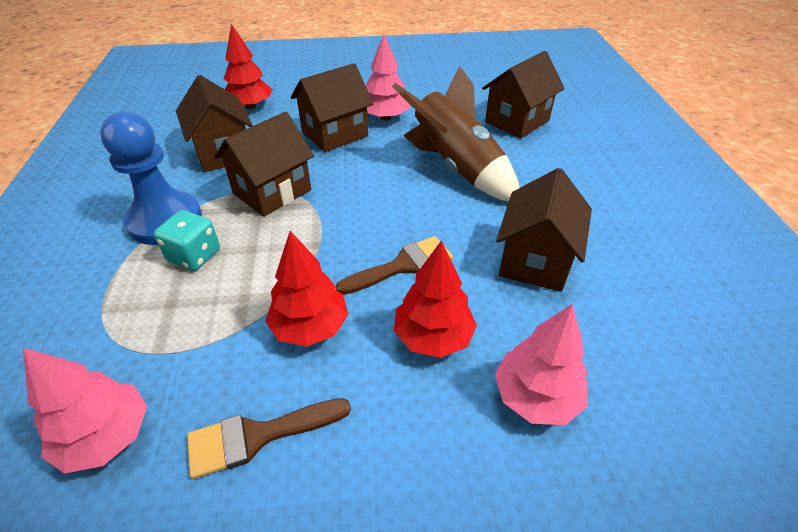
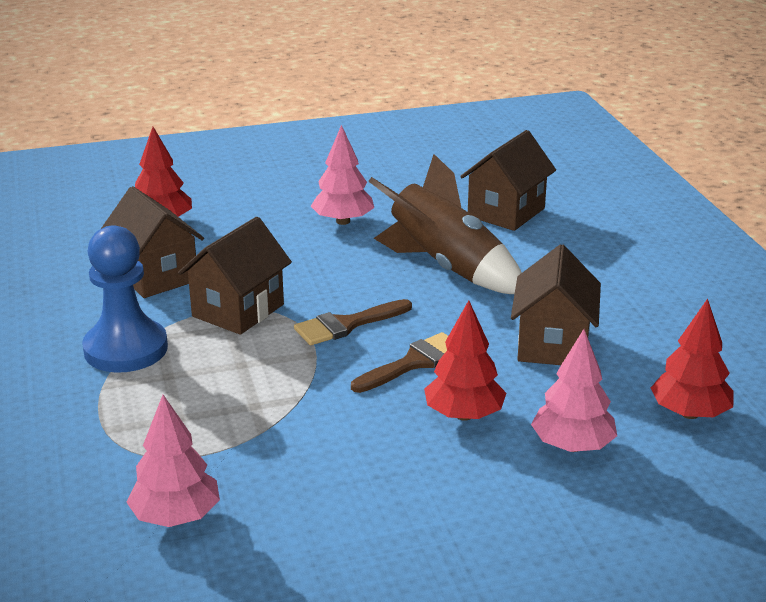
camera: 10 degrees left, 15 degrees down
turquoise dice [154,210,220,271] -> none
brown brush [187,398,351,479] -> brown brush moved to [294,299,412,345]
red tree [265,231,348,347] -> red tree moved to [651,299,734,419]
brown house [291,63,373,152] -> none

